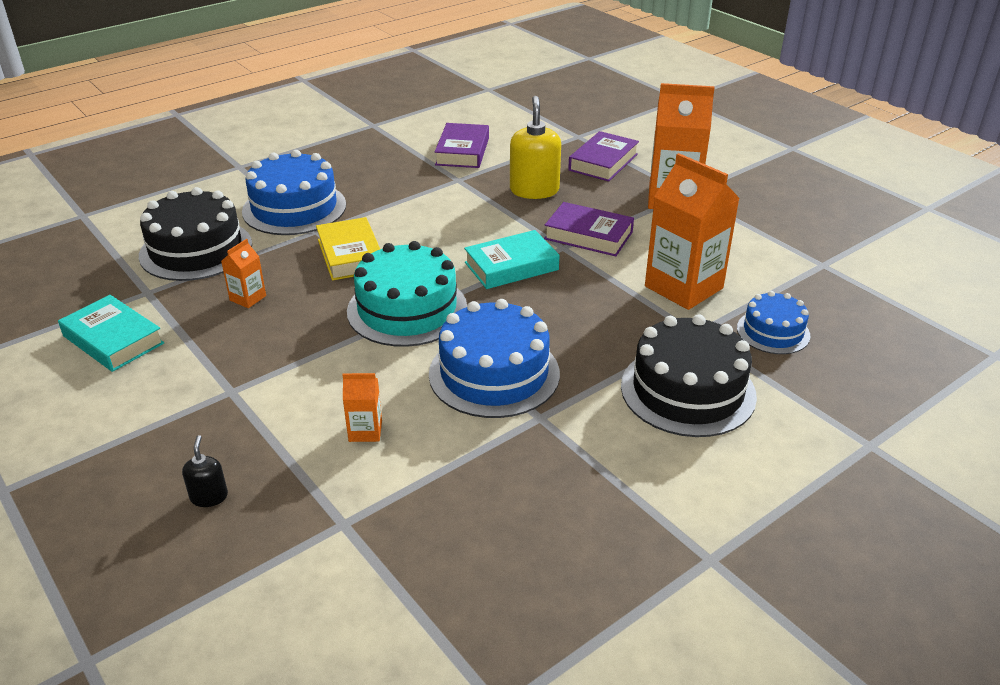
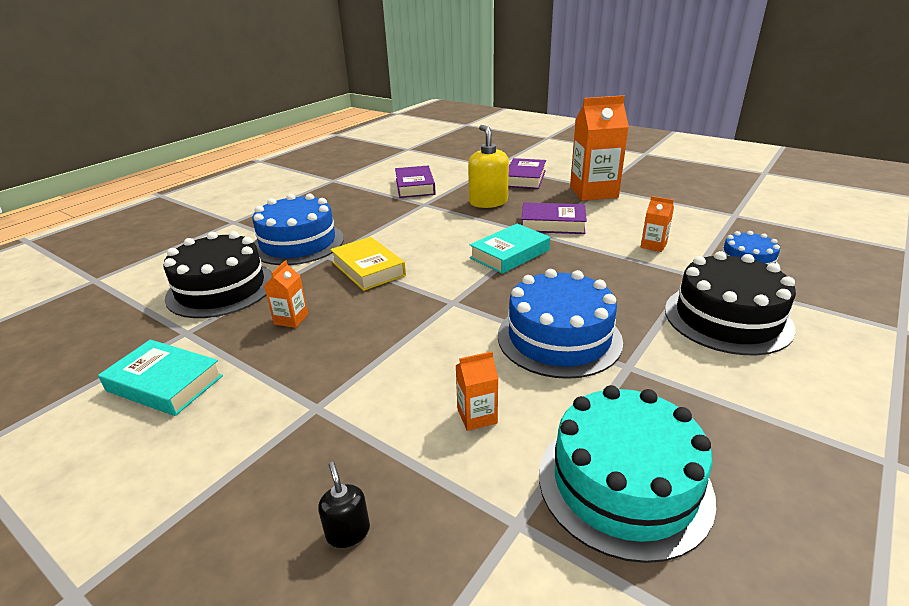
camera: 15 degrees left, 5 degrees down
turquoise cake [347,241,467,347] -> turquoise cake moved to [539,385,716,563]
orange carton [645,153,740,310] -> orange carton [641,196,674,252], size x0.45

